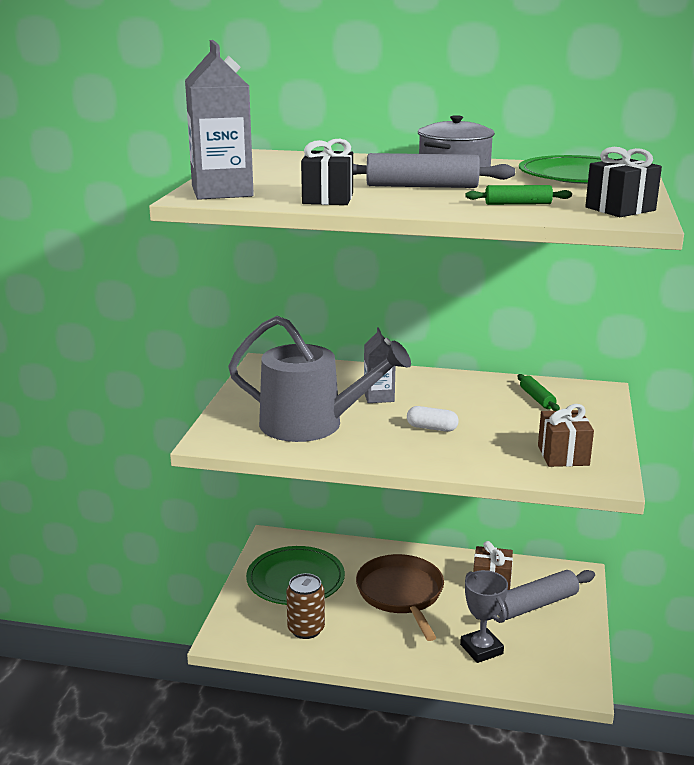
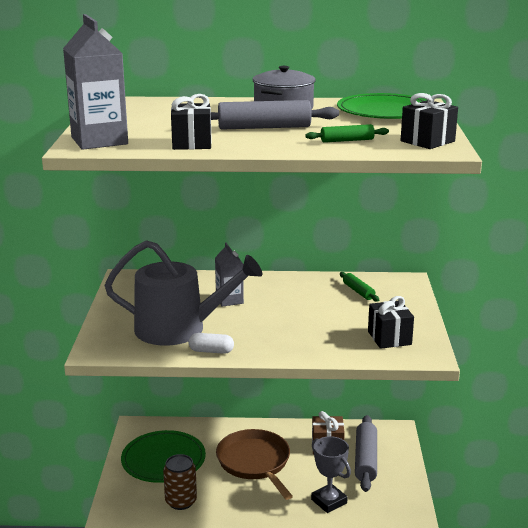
camera: 10 degrees left, 0 degrees up
white capsule [407,406,459,432] -> white capsule moved to [188,333,234,354]
grey rolling pin [475,570,595,620] -> grey rolling pin turned 45 degrees counterclockwise [355,415,377,492]
brown gift [538,404,594,467] -> black gift [368,296,414,349]

